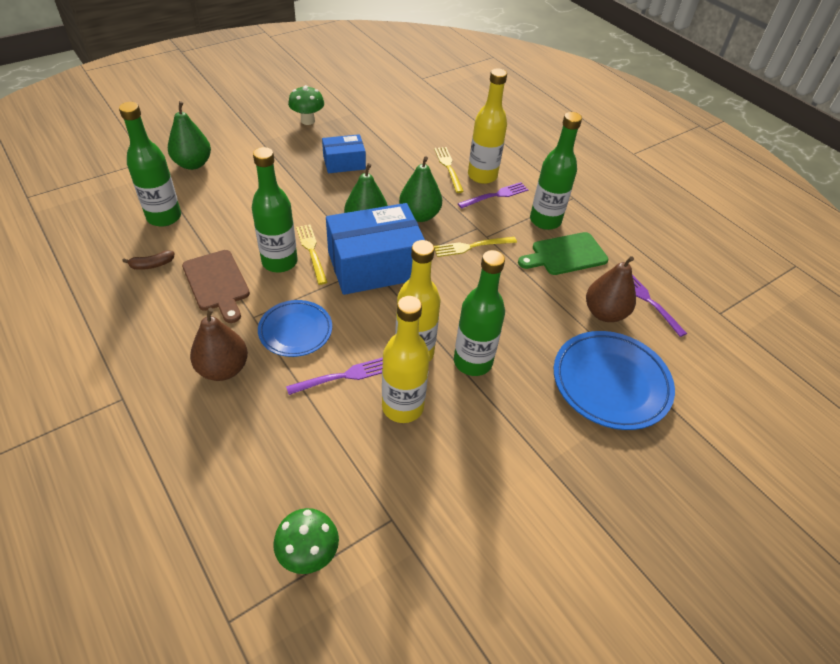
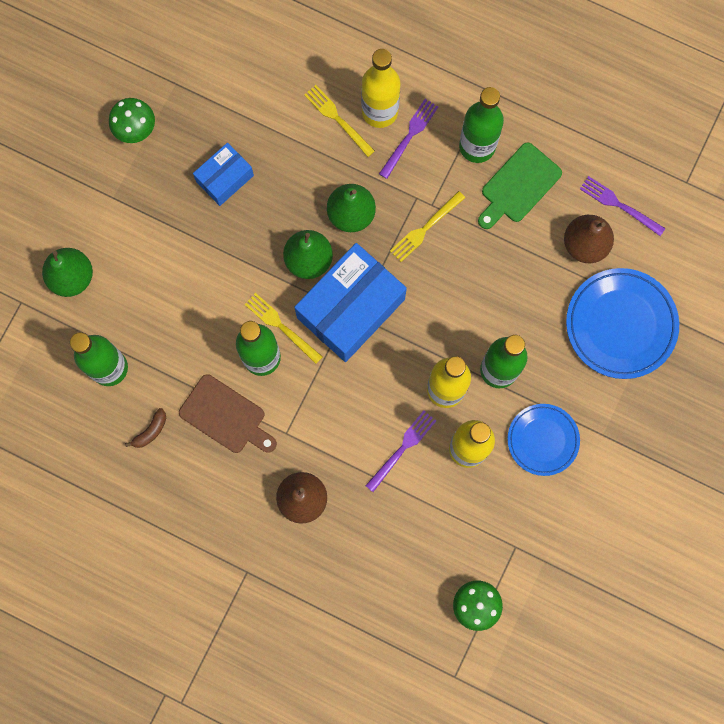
camera: 25 degrees left, 30 degrees up
blue plate [258,300,332,357] -> blue plate moved to [507,404,580,476]

